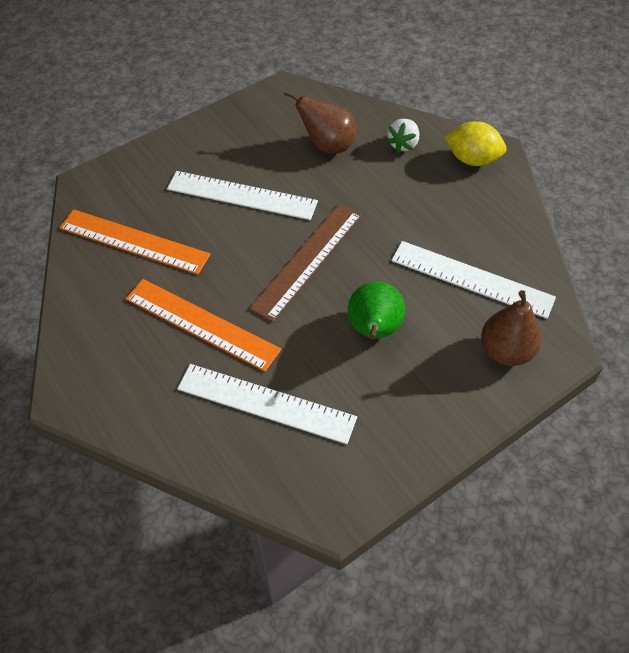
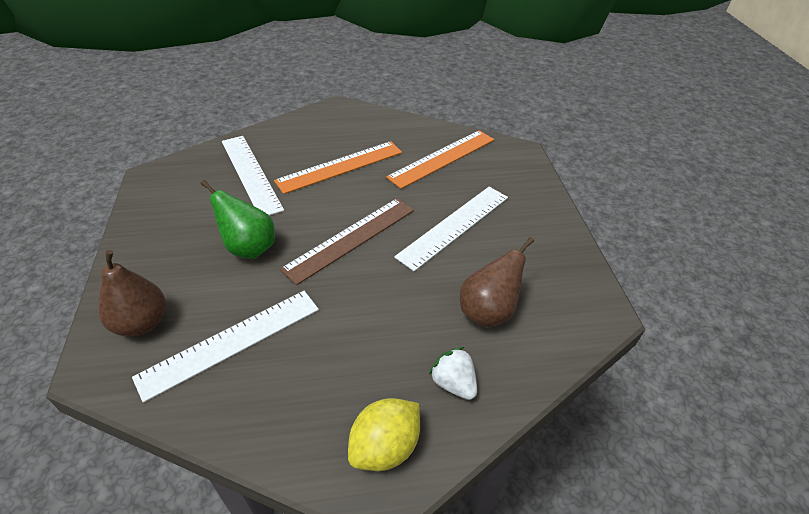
camera: 115 degrees right, 10 degrees down
white ruler [177,364,357,444] -> white ruler turned 75 degrees counterclockwise [222,136,284,216]
brown ruler [250,204,362,322] -> brown ruler turned 75 degrees clockwise [280,198,414,285]

